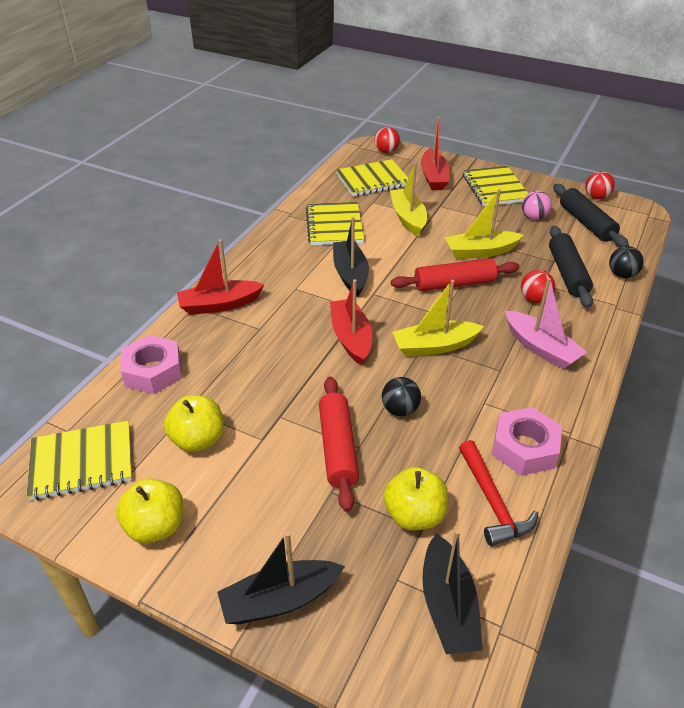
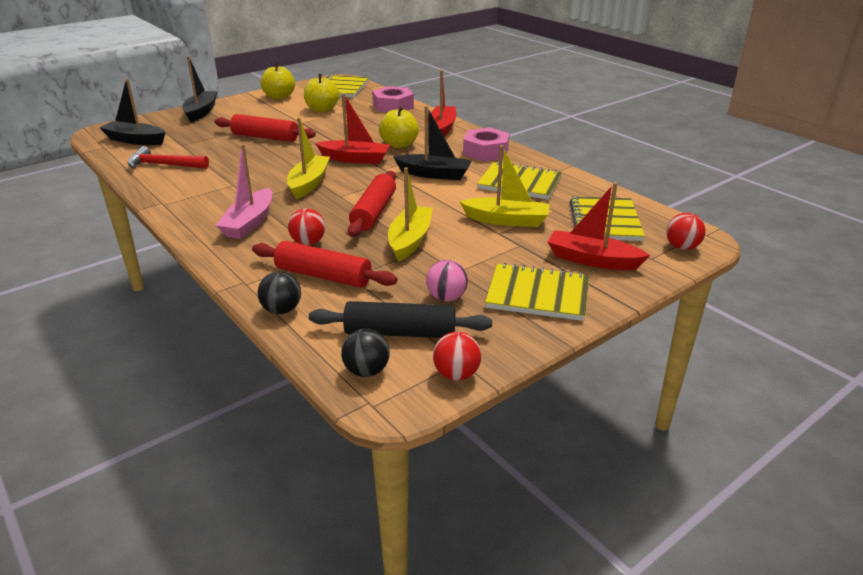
camera: 115 degrees right, 10 degrees down
black ball [382,377,421,416] -> black ball moved to [341,329,390,377]
yellow apple [384,467,448,530] -> yellow apple moved to [379,106,419,148]
pink nut [492,407,562,476] -> pink nut moved to [463,128,510,162]
pink boat [505,278,587,369] -> pink boat turned 60 degrees counterclockwise [215,144,272,239]
black rolling pin [549,226,593,308] -> red rolling pin [252,241,397,288]

